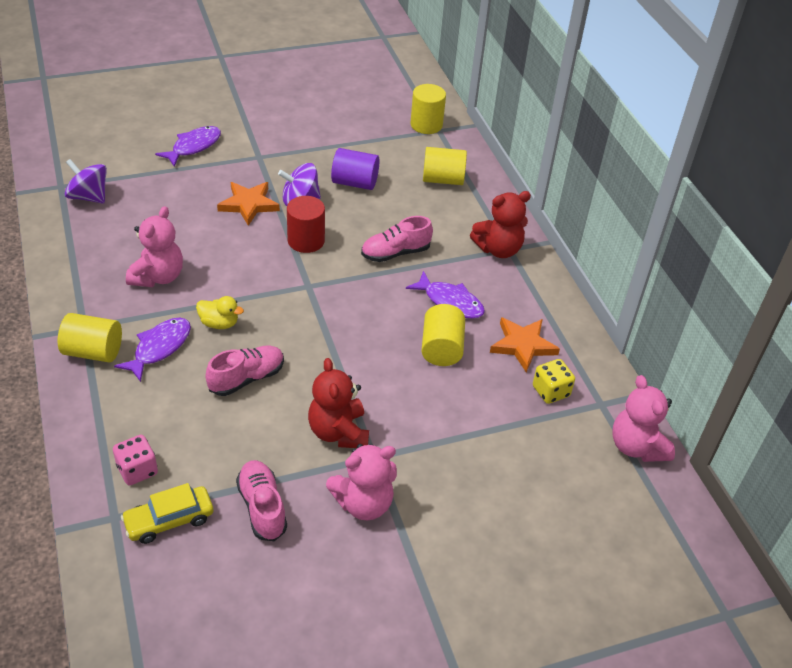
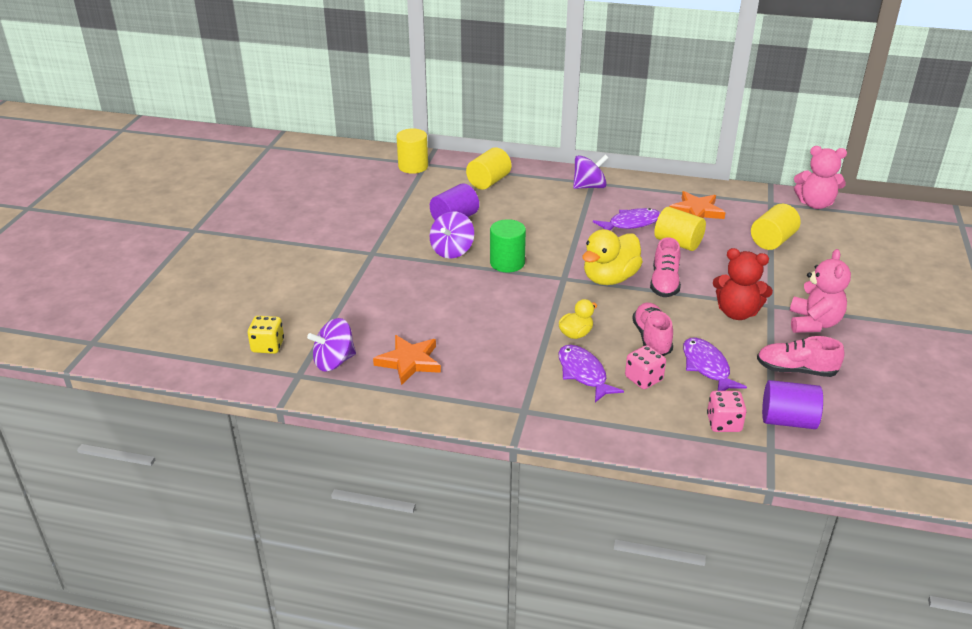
camera: 55 degrees left, 10 degrees down
yellow cylinder [58,313,122,363] -> yellow cylinder moved to [751,204,801,250]
yellow car [121,483,214,544] -> purple cylinder [762,380,823,429]
pink teddy bear [126,206,183,287] -> none
purple fish [155,126,221,167] -> purple fish moved to [683,338,747,391]
orange star [217,182,280,226] -> orange star moved to [373,335,441,385]
red cylinder [287,196,325,253] -> green cylinder [490,219,526,272]
pink shoe [361,216,433,262] -> pink shoe moved to [650,237,681,297]
red teddy bear [470,191,531,258] -> purple spinning top [573,155,608,189]
yellow dice [533,359,575,404] -> yellow dice moved to [248,316,284,354]
none -> yellow duck [582,229,643,285]
none -> pink dice [625,345,666,389]

